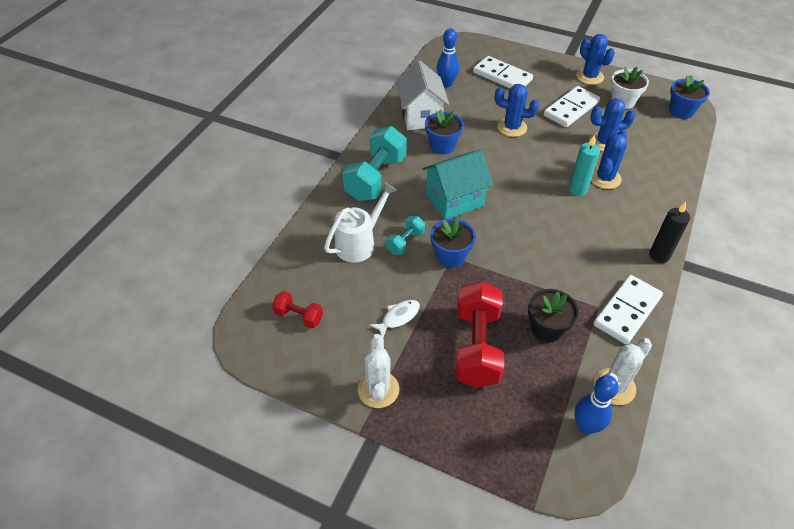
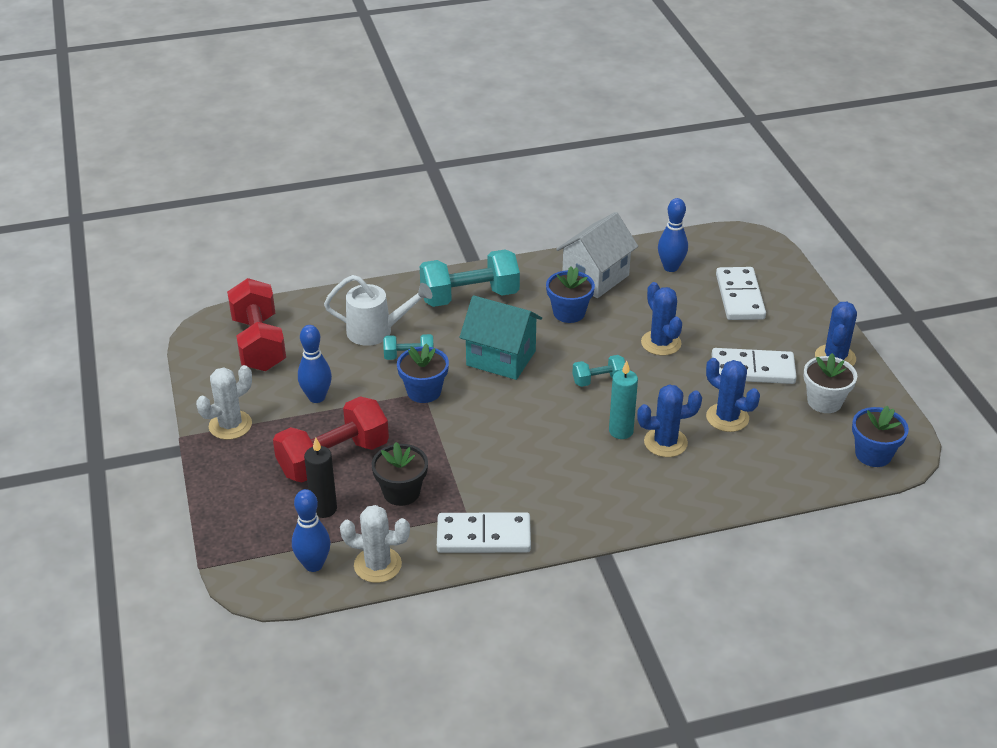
camera: 50 degrees right, 10 degrees down
red dumbbell [272,291,323,328] -> red dumbbell [227,278,286,371], size x1.99
white fish [369,300,420,337] -> blue bowling pin [298,325,332,403]
black candle [649,202,690,263] -> black candle moved to [304,438,337,518]
none -> turquoise dumbbell [572,355,625,387]

